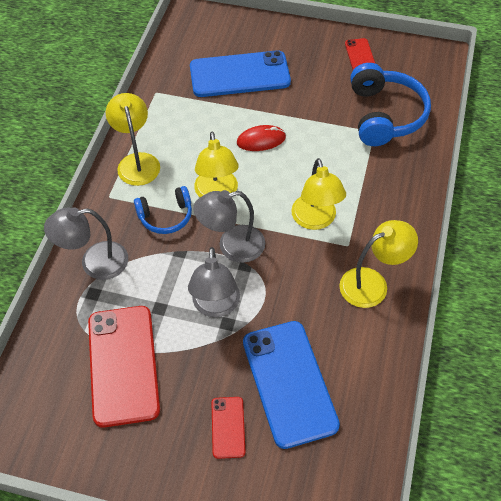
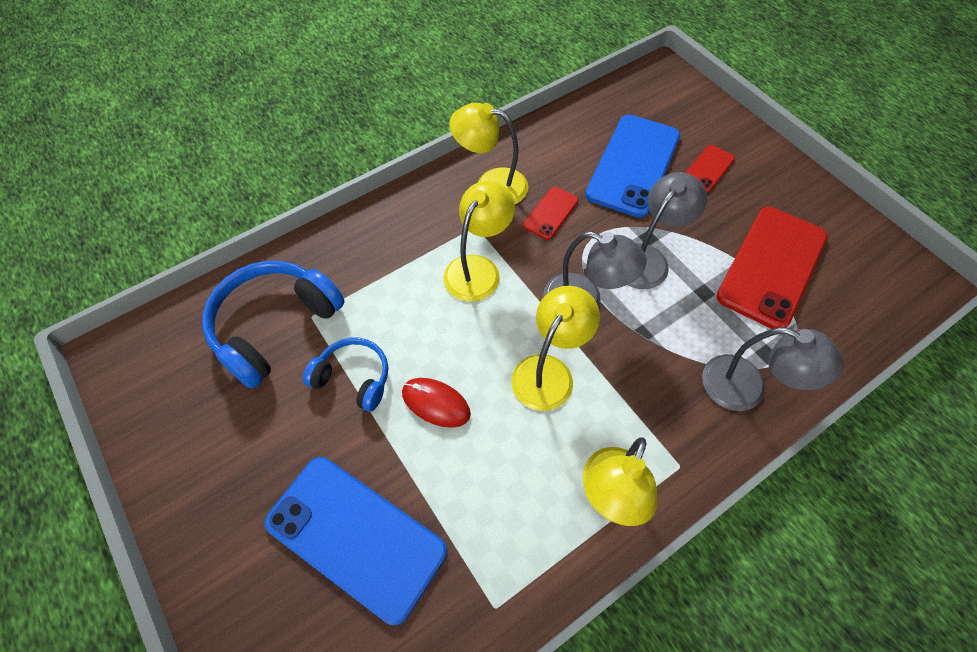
camera: 140 degrees left, 5 degrees up
blue headphones [134,186,192,234] -> blue headphones moved to [303,337,388,411]
red phone [345,38,375,70] -> red phone moved to [523,187,579,240]

